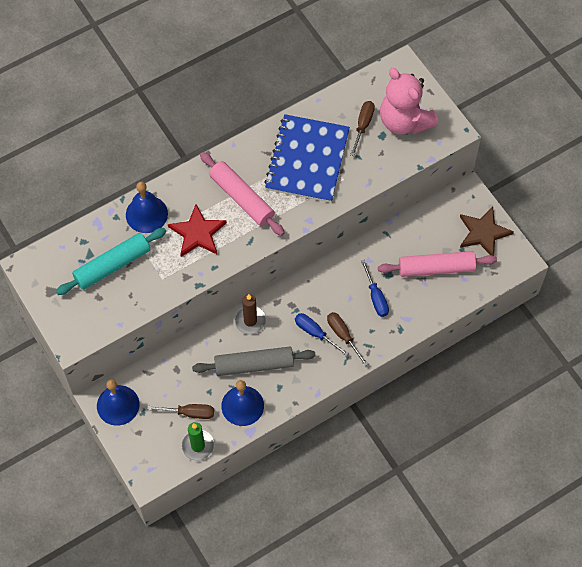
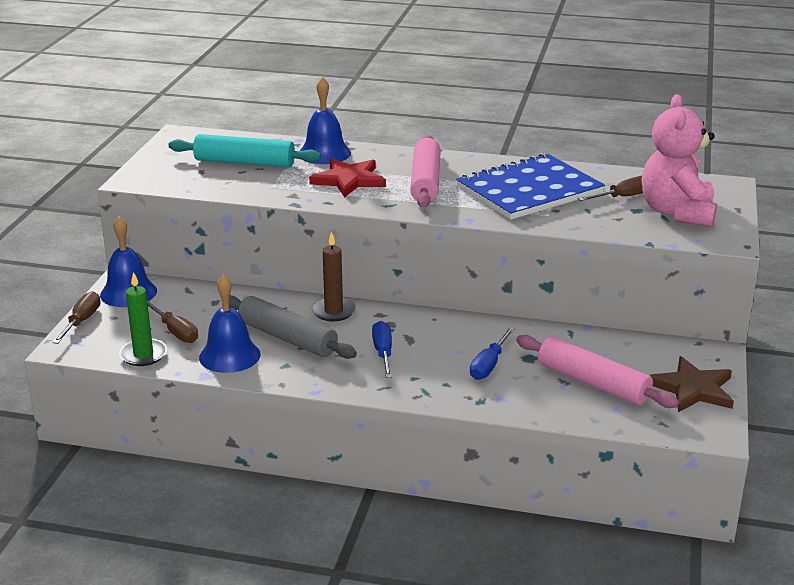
camera: 45 degrees right, 35 degrees down
brown screwdriver [327,312,368,366] -> brown screwdriver moved to [52,291,101,344]

